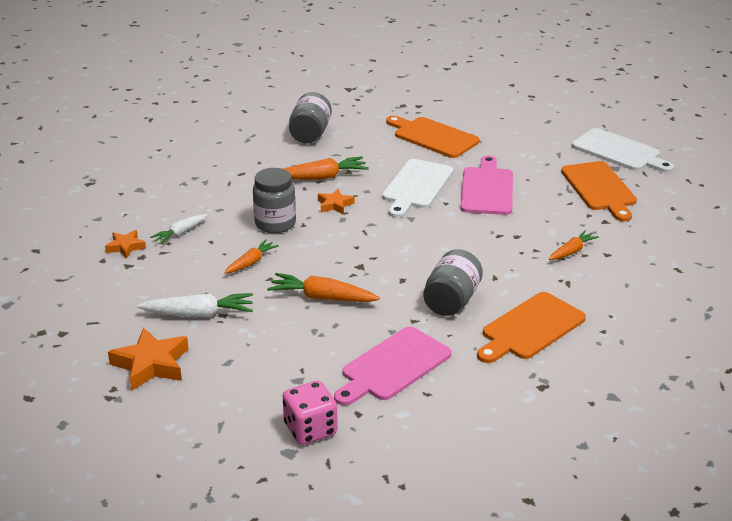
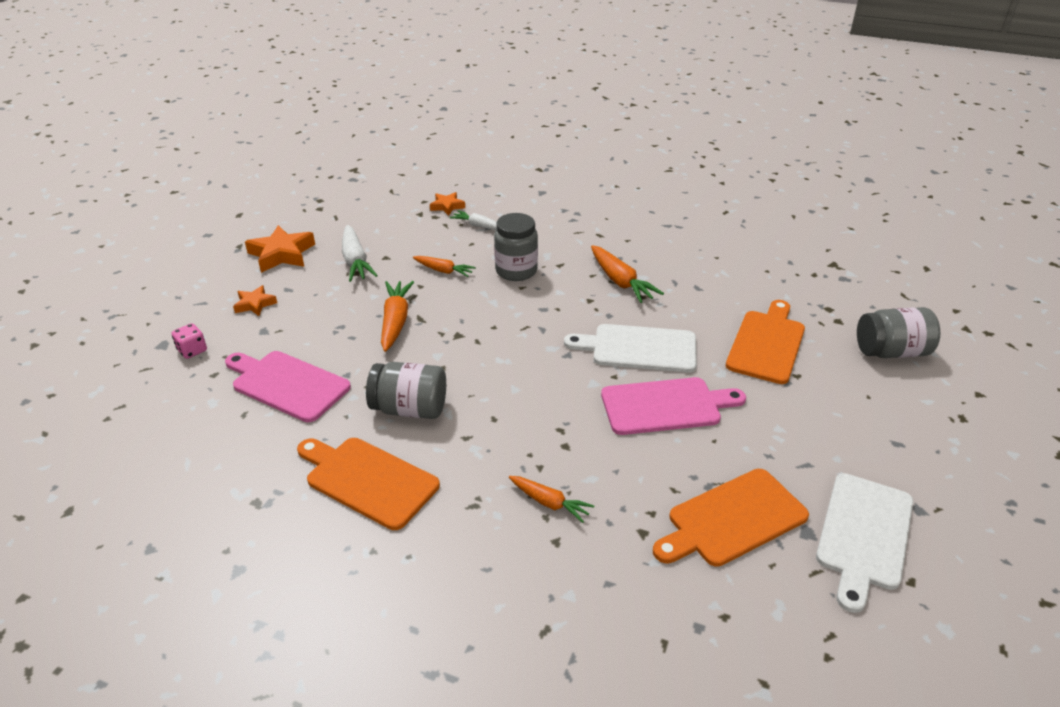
camera: 75 degrees right, 5 degrees up
pink dice [283,381,338,445] -> pink dice [172,323,207,359], size x0.60
grey jar [289,92,332,143] -> grey jar moved to [857,307,940,358]
orange star [318,189,355,214] -> orange star moved to [233,285,277,316]

